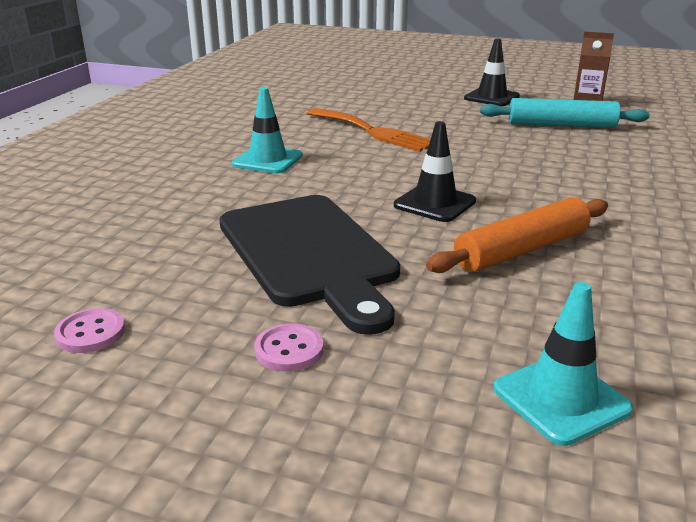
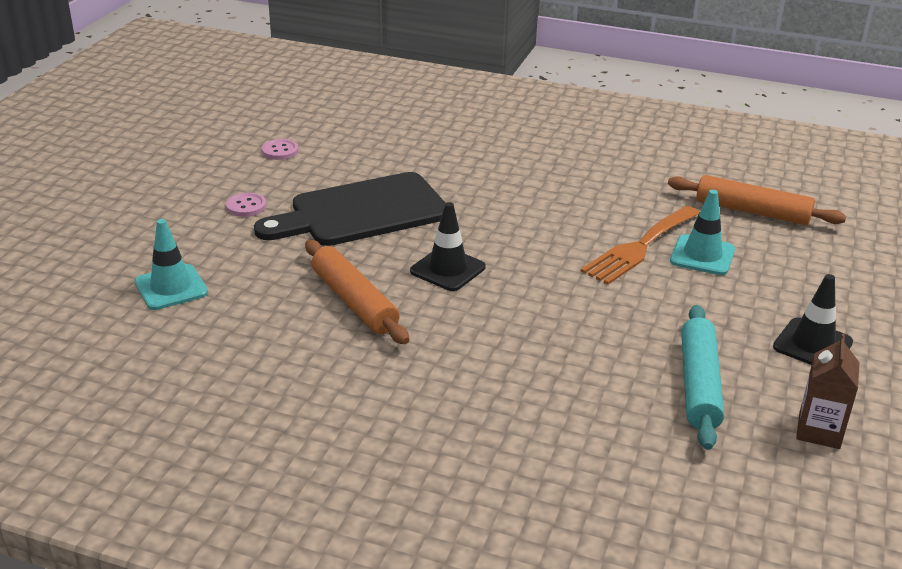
camera: 90 degrees right, 5 degrees up
turquoise traffic cone [232,87,303,173] -> turquoise traffic cone moved to [670,190,735,275]
none -> orange rolling pin [668,175,846,225]

